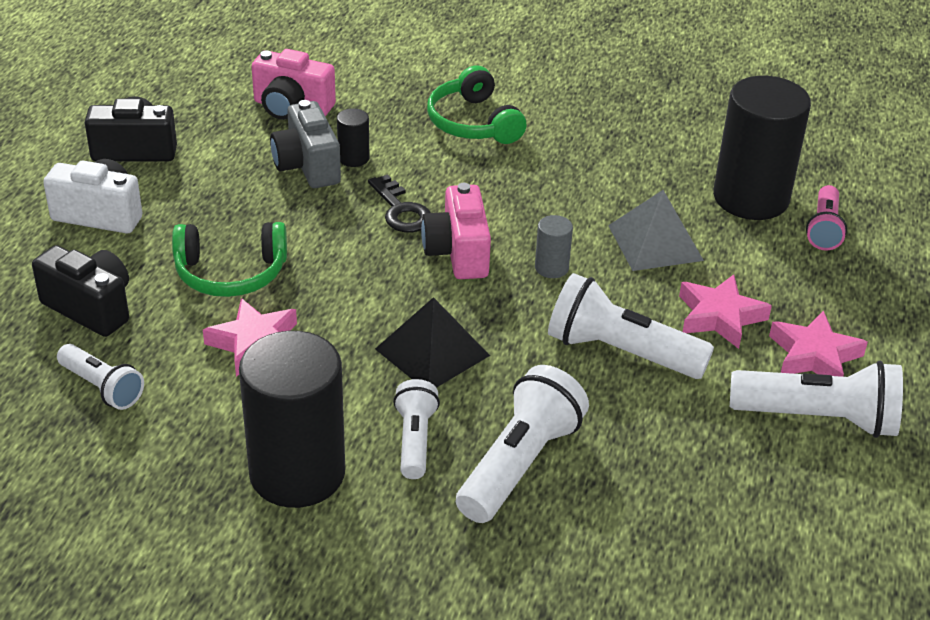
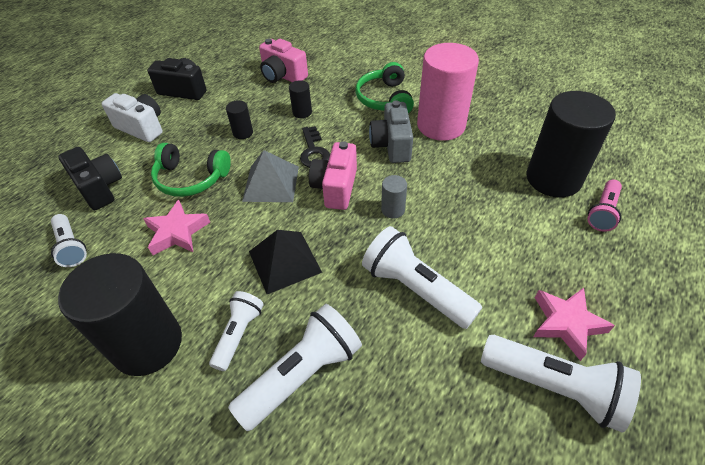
camera: 20 degrees right, 10 degrees up
grey camera [270,100,341,188] -> grey camera moved to [369,101,413,163]
grey pyramid [608,190,704,271] -> grey pyramid moved to [242,150,299,202]
pink star [679,274,772,349] -> none
none -> black cylinder [226,100,253,139]
none -> pink cylinder [417,43,479,141]

